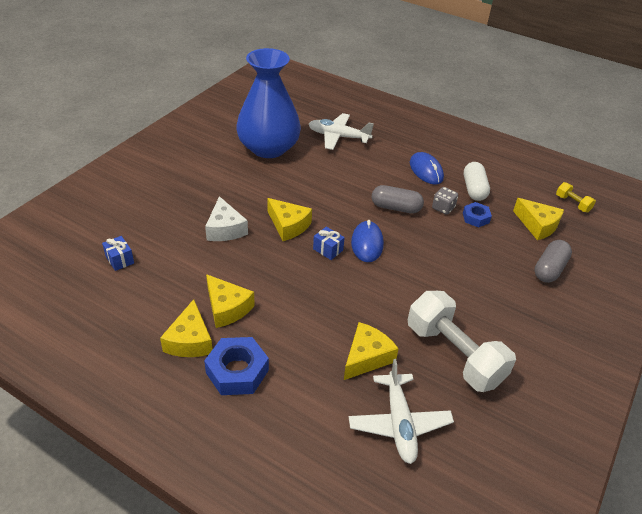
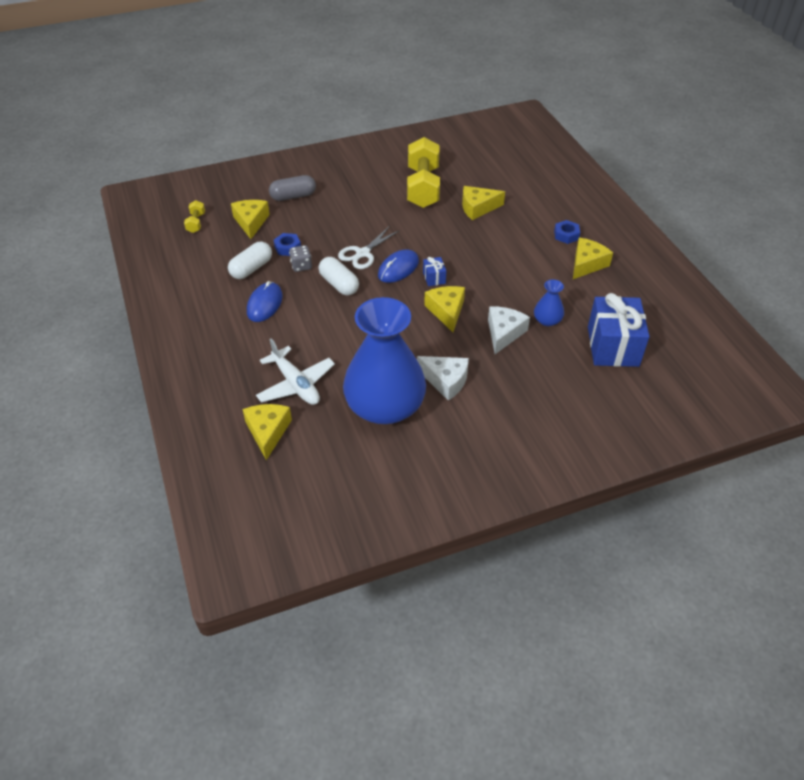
camera: 140 degrees left, 5 degrees up
blue gift [102,236,134,271] -> blue gift [588,293,650,367], size x2.28
blue nut [204,337,269,395] -> blue nut [554,220,580,244], size x0.59
yellow cheese [206,274,255,328] -> yellow cheese moved to [243,404,292,460]
white plane [349,359,454,464] -> none
grey capsule [372,185,424,214] -> white capsule [319,257,359,296]
white dumbbell [408,291,516,392] -> yellow dumbbell [407,137,440,208]
none -> white scissors [338,226,400,269]
none -> white cheese [417,356,469,401]
none -> blue vase [534,280,564,326]

